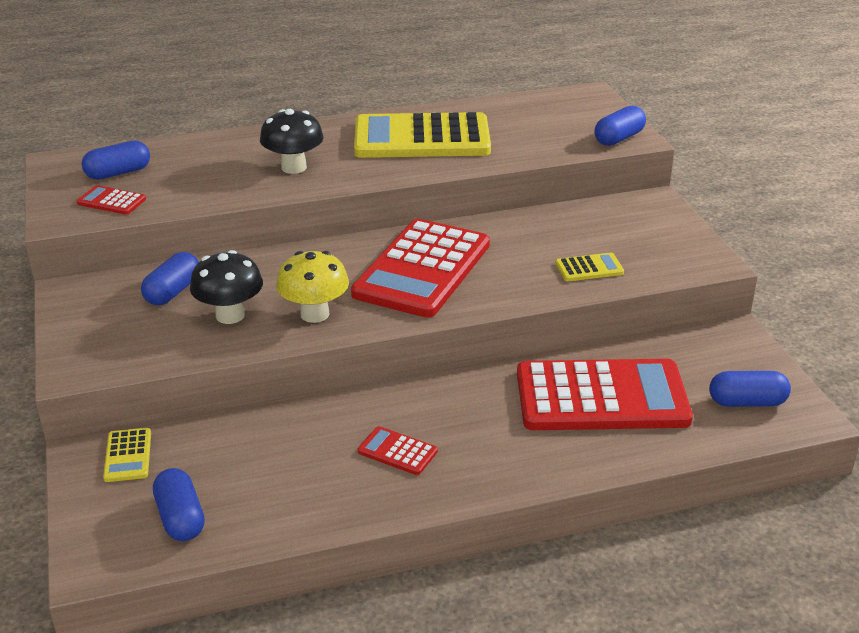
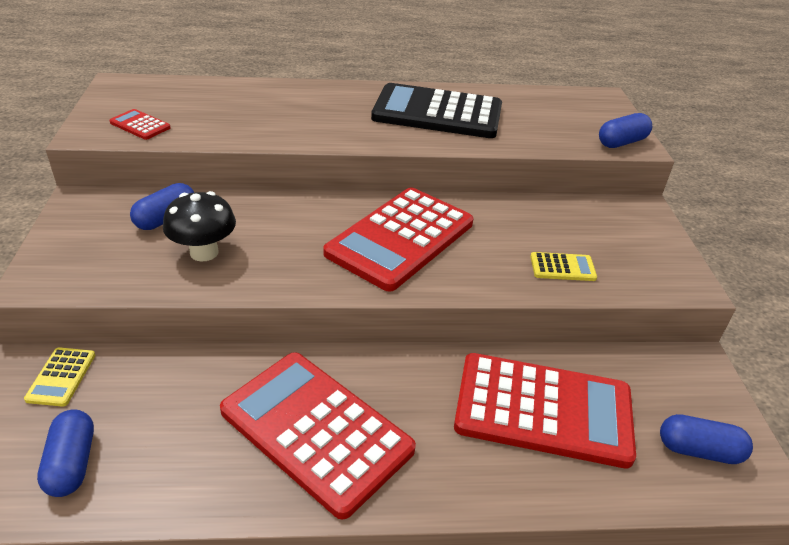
camera: 10 degrees right, 5 degrees up
blue capsule [82,140,150,180] -> none
black mushroom [260,109,324,174] -> none
yellow mushroom [276,251,349,323] -> none
yellow calculator [354,112,491,158] -> black calculator [371,83,502,138]
red calculator [358,426,438,475] -> red calculator [220,352,416,520], size x2.43

